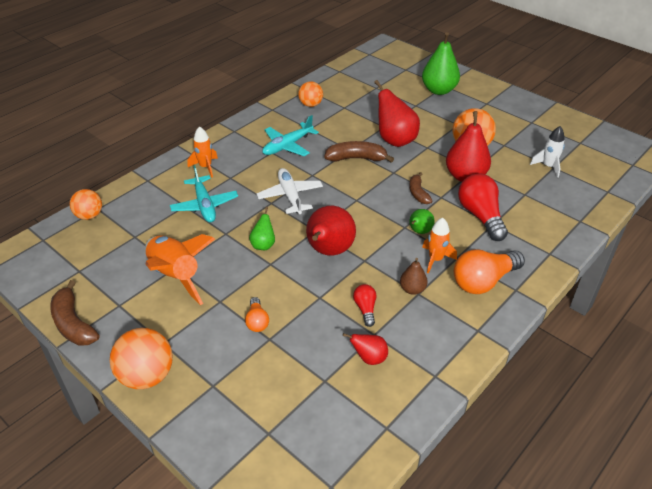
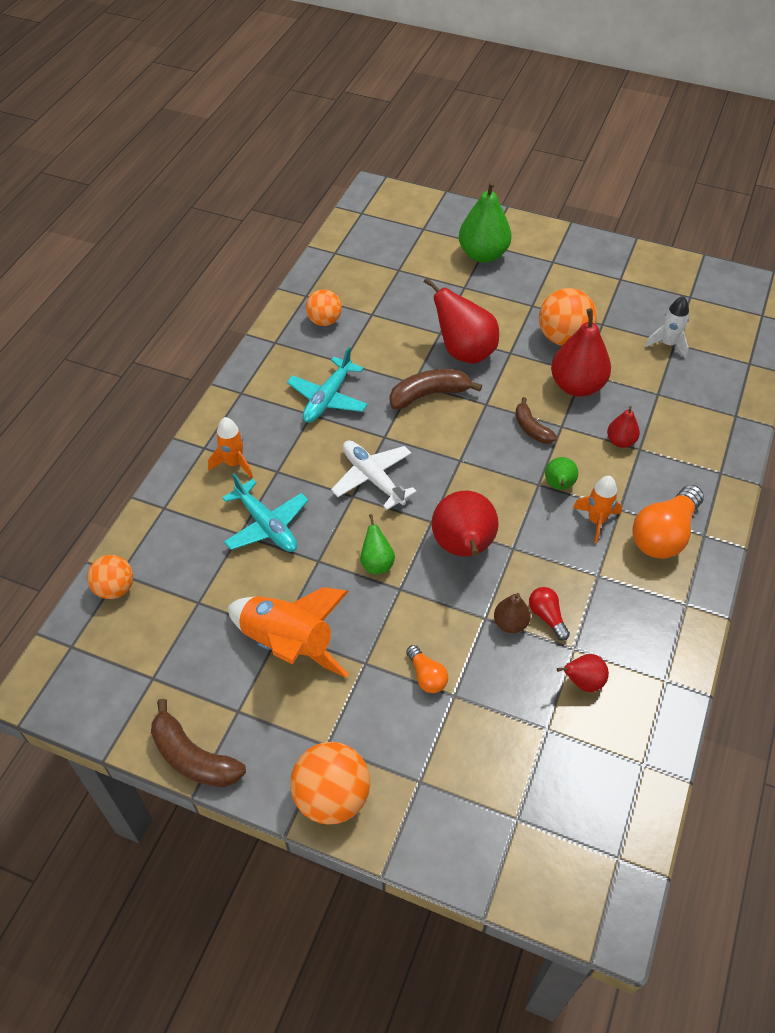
camera: 20 degrees left, 10 degrees up
brown pear [400,258,428,295] -> brown pear moved to [494,593,531,633]
red light bulb [458,174,508,241] -> red pear [607,406,640,448]

